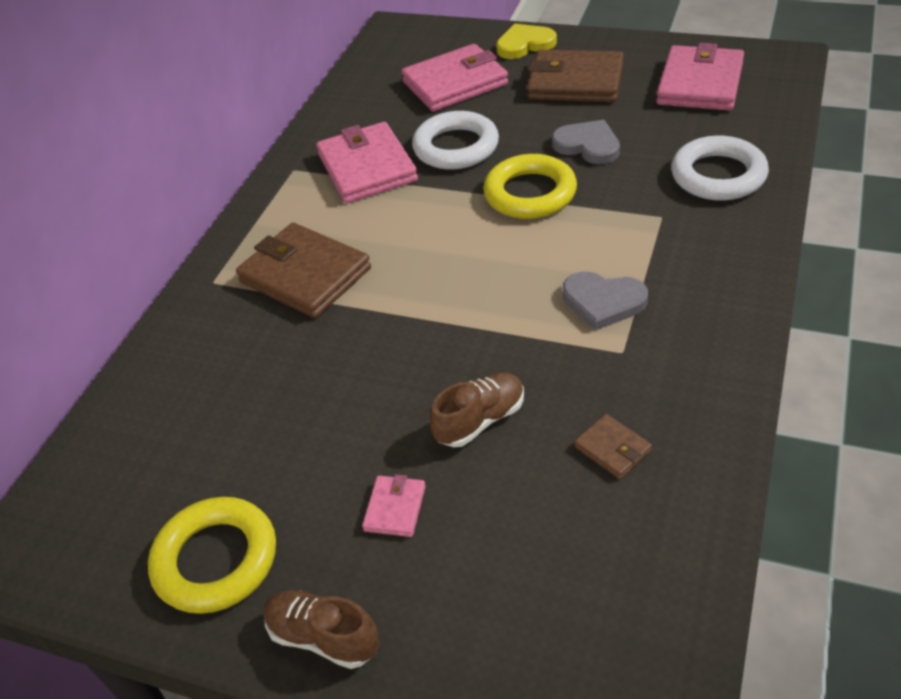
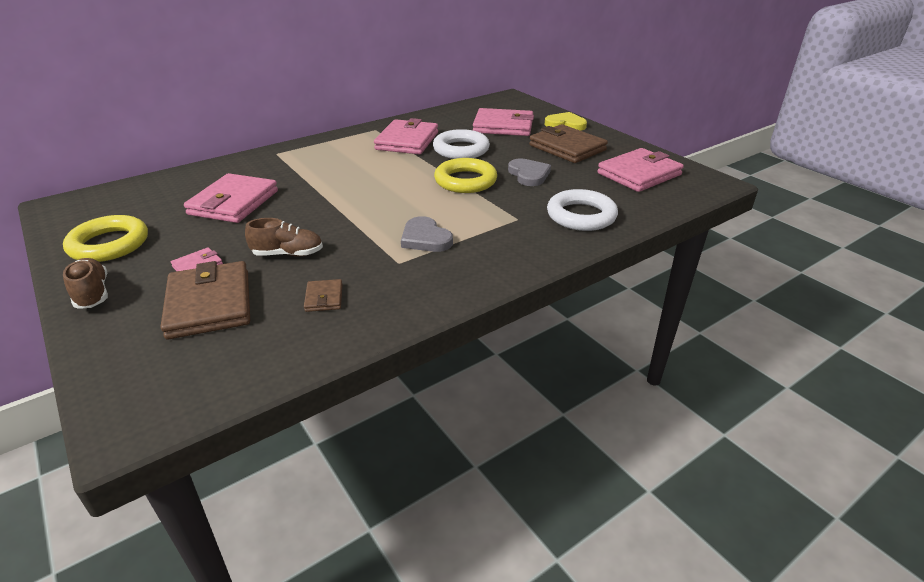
camera: 30 degrees right, 10 degrees down
brown wallet [236,223,371,318] -> brown wallet moved to [161,261,250,339]
none -> pink wallet [184,173,278,223]

